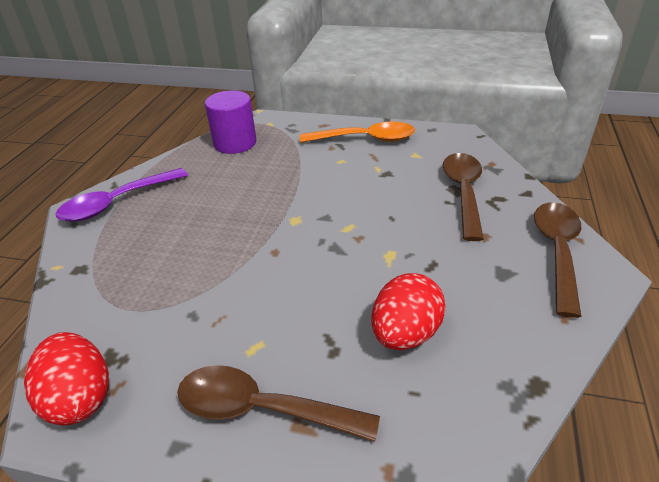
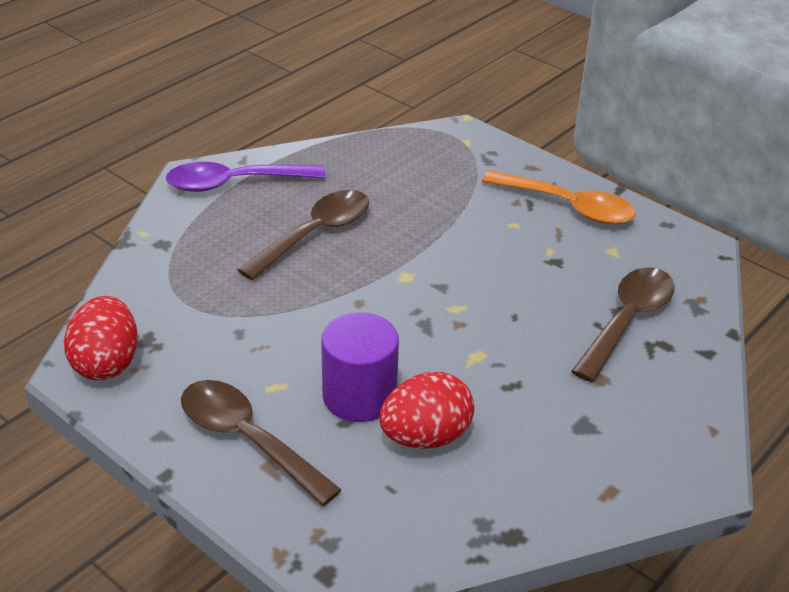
camera: 25 degrees right, 0 degrees up
purple cylinder [205,90,256,154] -> purple cylinder moved to [321,312,399,422]
brown spoon [534,202,582,318] -> brown spoon moved to [237,190,369,280]

